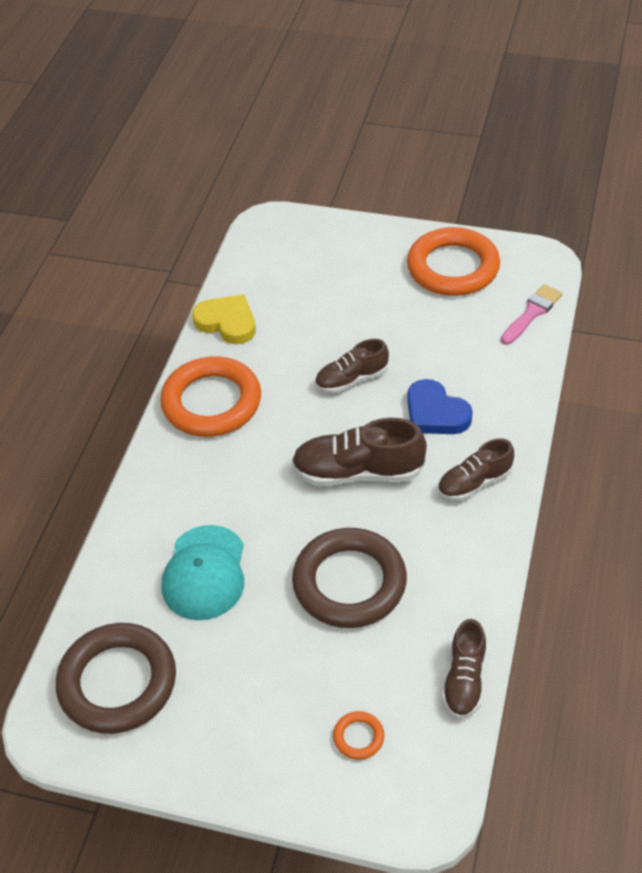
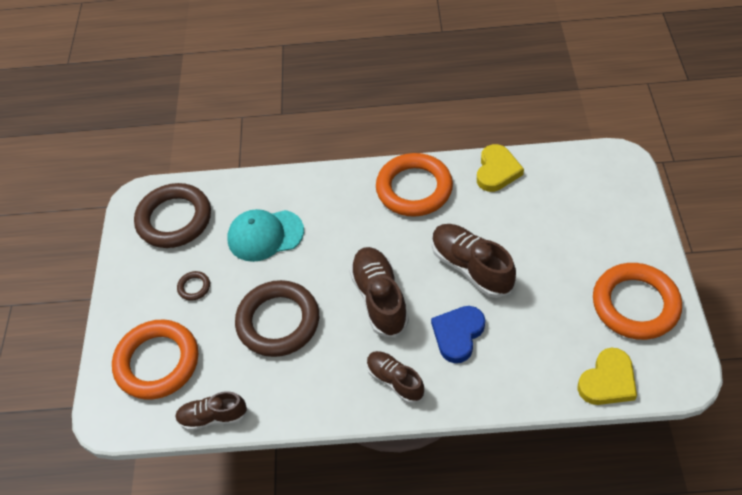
camera: 75 degrees right, 5 degrees up
brown shoe [315,339,389,393] -> brown shoe [432,224,516,298], size x1.57
orange ring [333,711,384,760] -> orange ring [112,320,198,400], size x2.44
pink brush [501,284,562,345] -> yellow heart [578,348,637,405]
none -> brown ring [177,271,210,301]

